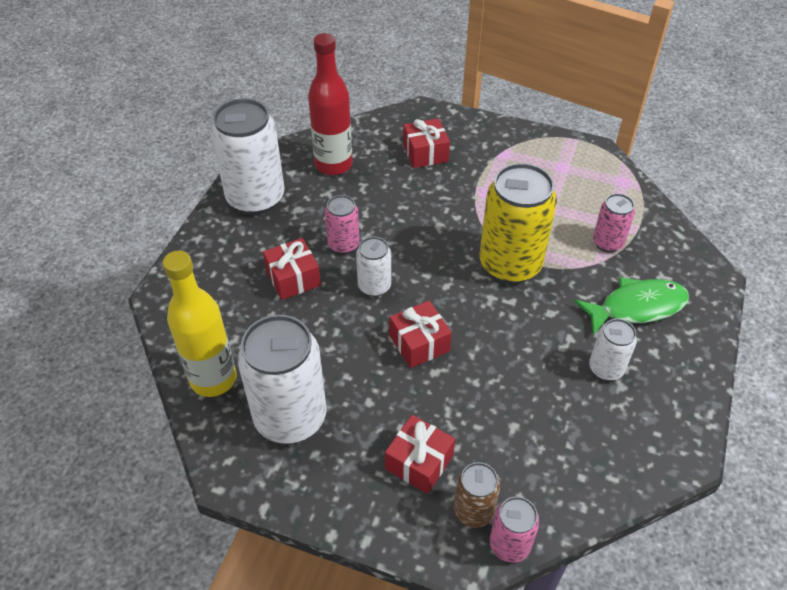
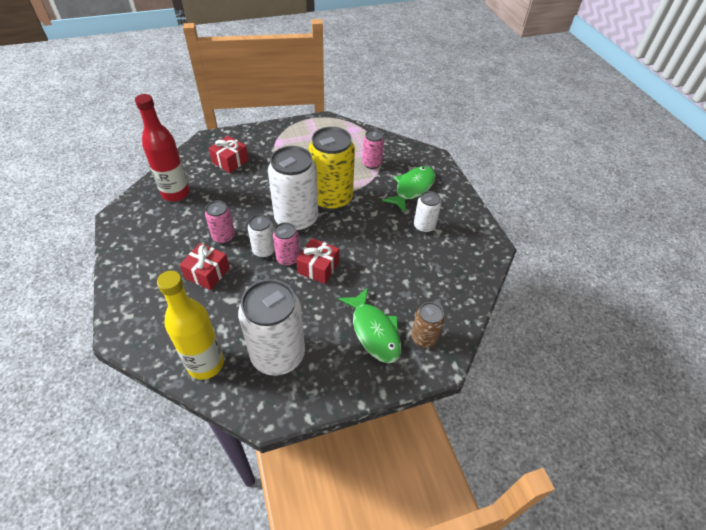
camera: 40 degrees left, 0 degrees up
white can [211,98,285,215] -> white can moved to [268,146,318,232]
red gift [385,415,455,494] -> green fish [338,288,401,363]
pink can [489,497,540,563] -> pink can moved to [273,222,300,266]

